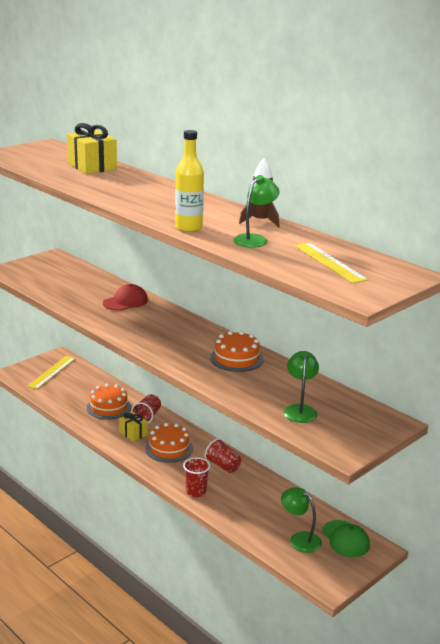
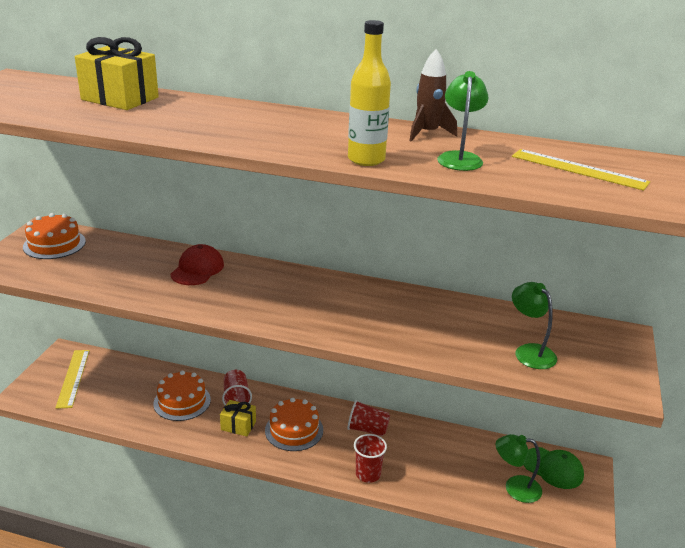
camera: 30 degrees left, 5 degrees up
orange cake [210,331,263,372] -> orange cake moved to [23,213,86,259]

